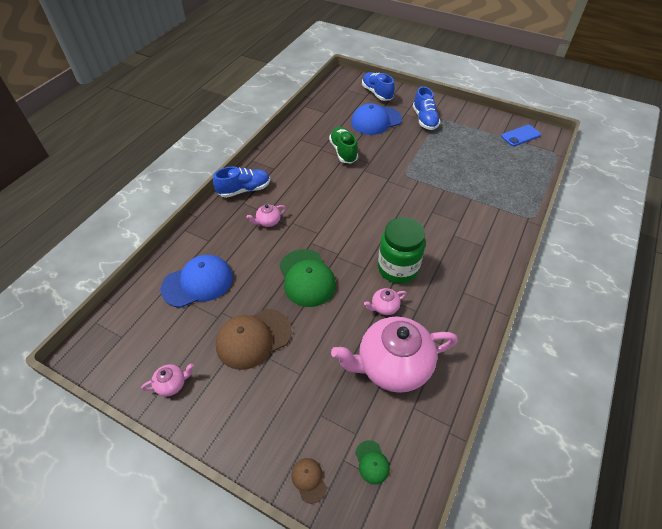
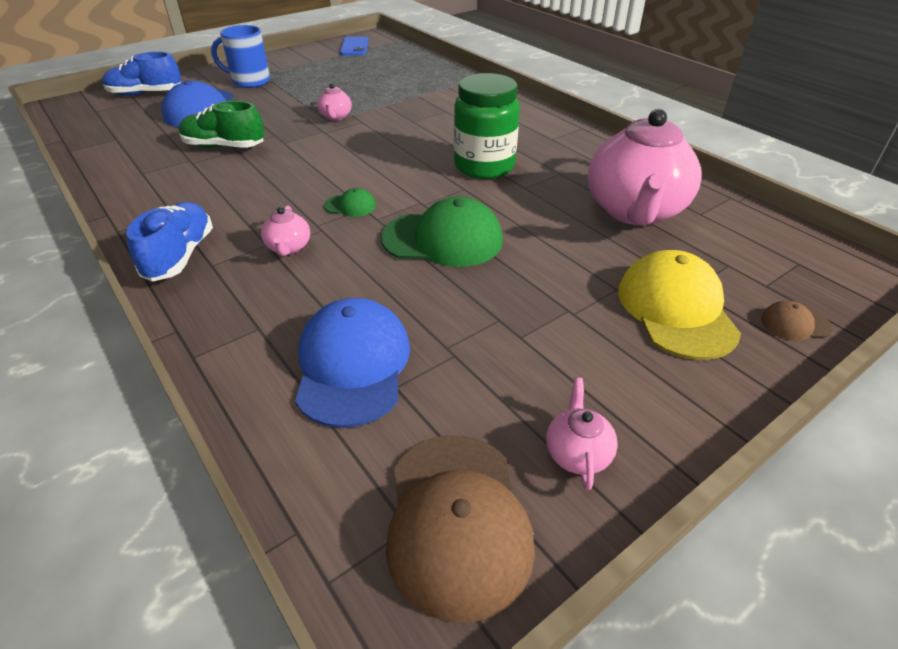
camera: 65 degrees left, 10 degrees down
brown cap [216,309,292,370] -> brown cap moved to [386,435,535,623]
green cap [355,440,390,484] -> green cap moved to [324,188,376,217]
pink teapot [364,288,407,315] -> pink teapot moved to [317,83,352,121]
blue shoe [413,86,441,130] -> blue mug [211,25,270,88]
none -> yellow cap [618,250,741,360]

